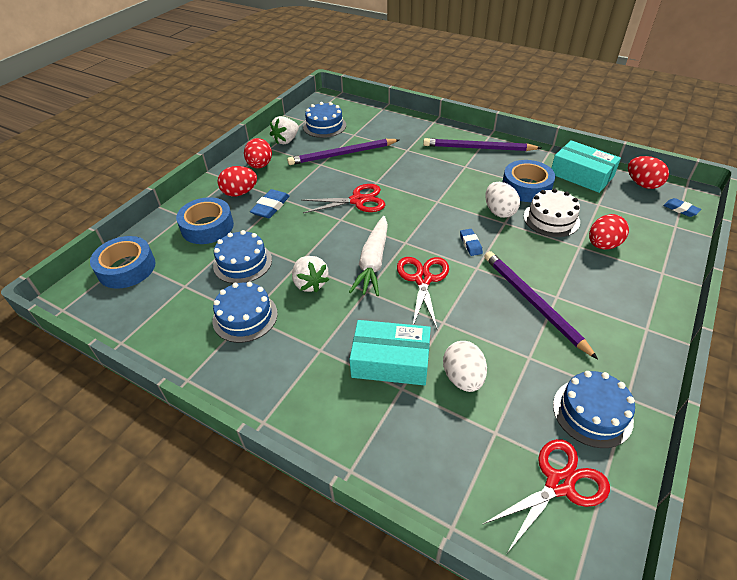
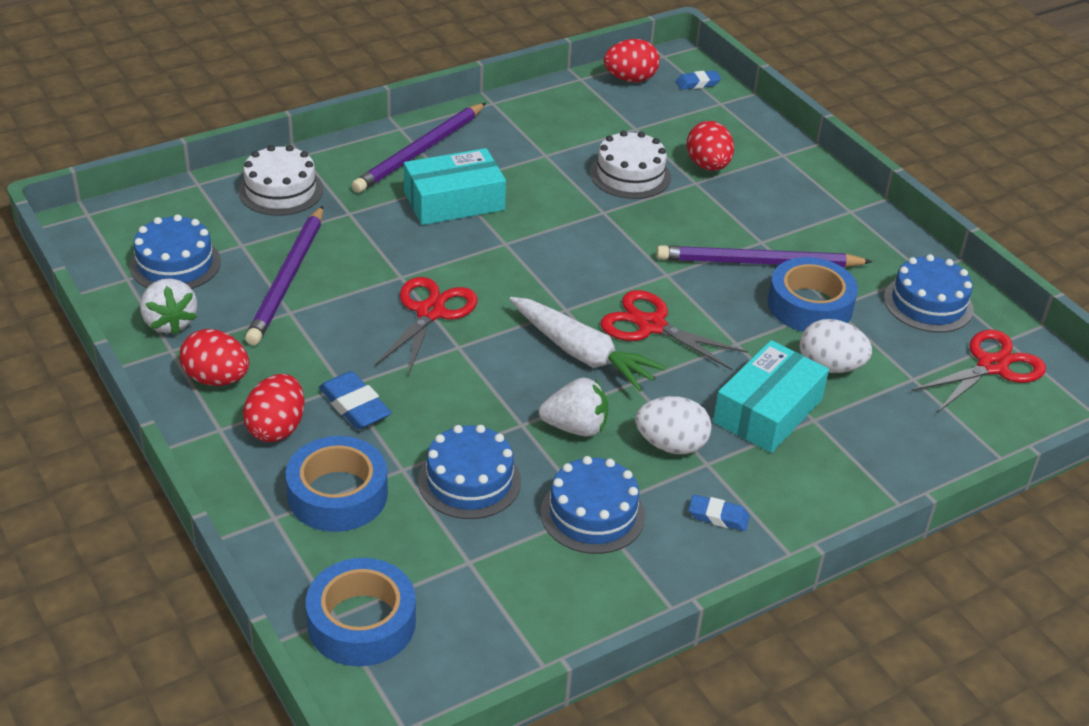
camera: 65 degrees left, 5 degrees down
blue eraser [460,229,483,256] -> blue eraser moved to [689,495,750,531]
red scissors [482,439,610,553] -> red scissors turned 60 degrees clockwise [911,330,1046,413]
white egg [485,182,520,218] -> white egg moved to [635,396,712,454]
blue tape [502,160,555,202] -> blue tape moved to [768,257,858,332]
turquoise box [551,140,621,193] -> turquoise box moved to [404,148,506,225]
none -> white cake [238,145,323,216]

